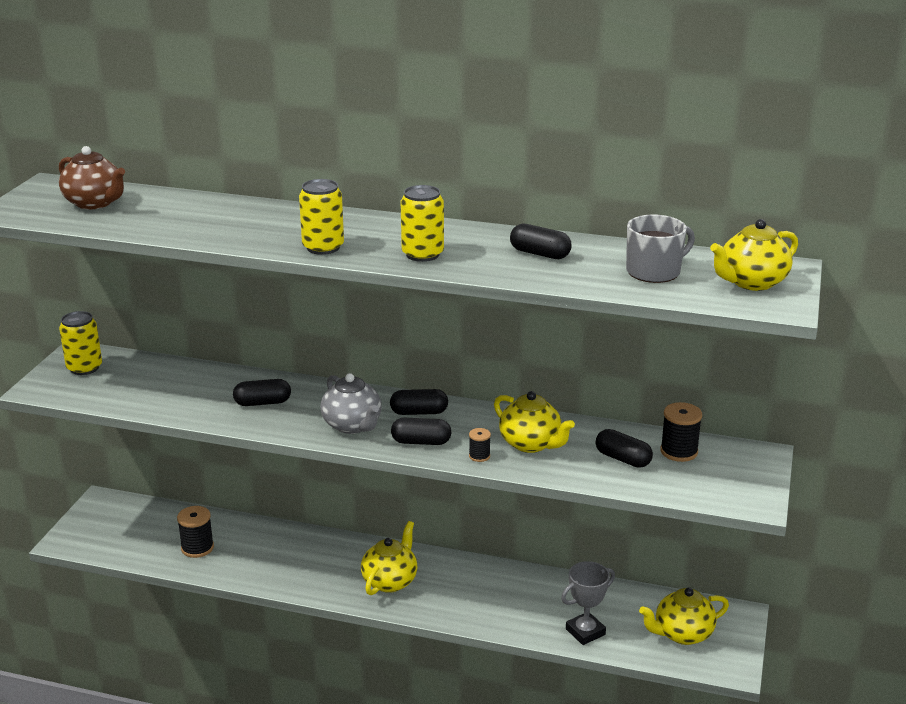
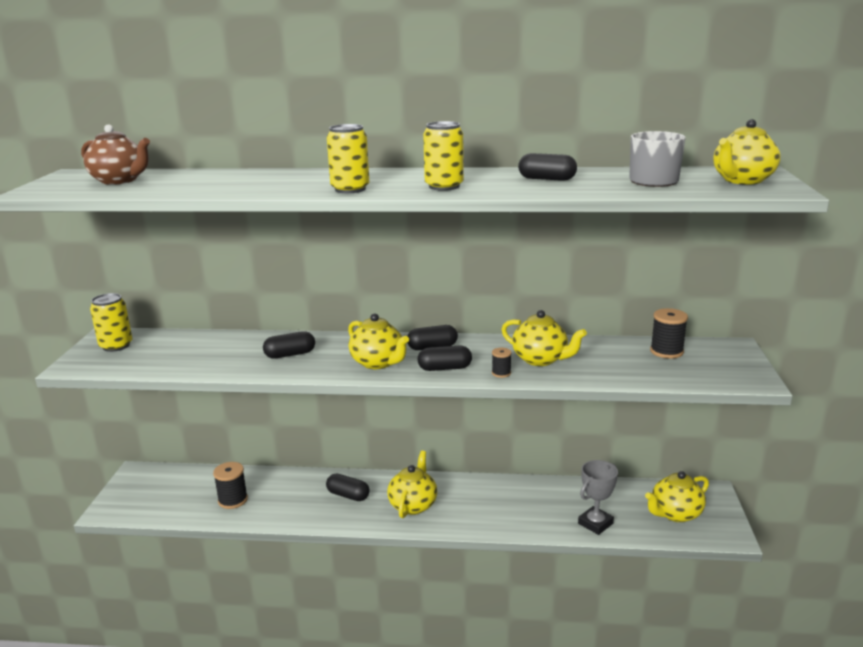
camera: 10 degrees left, 5 degrees down
grey teapot [320,373,382,434] -> yellow teapot [348,313,409,369]
black capsule [596,429,653,468] -> black capsule moved to [326,473,370,501]

